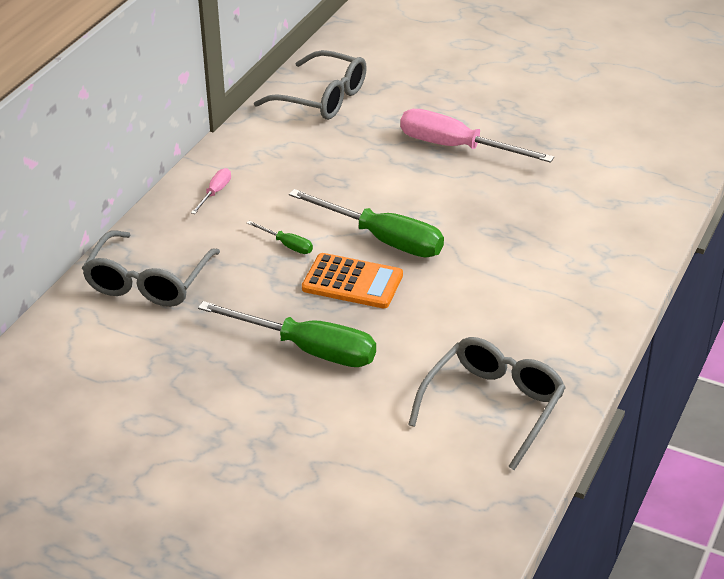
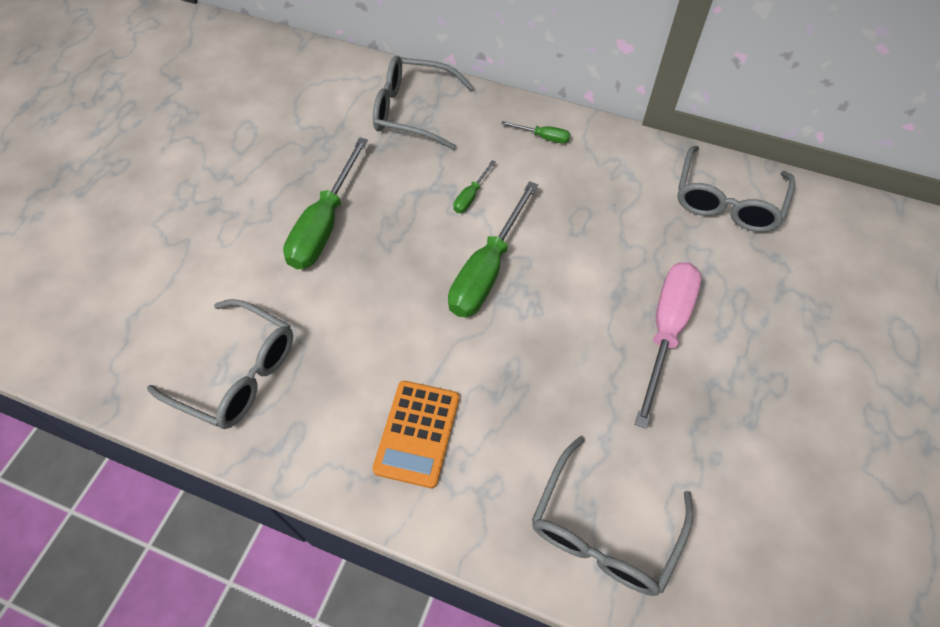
camera: 85 degrees right, 20 degrees up
pink screwdriver [191,168,231,214] -> green screwdriver [501,121,570,143]
orange calculator [302,253,403,308] -> orange calculator moved to [372,381,459,488]
none -> grey glasses [532,436,693,596]

